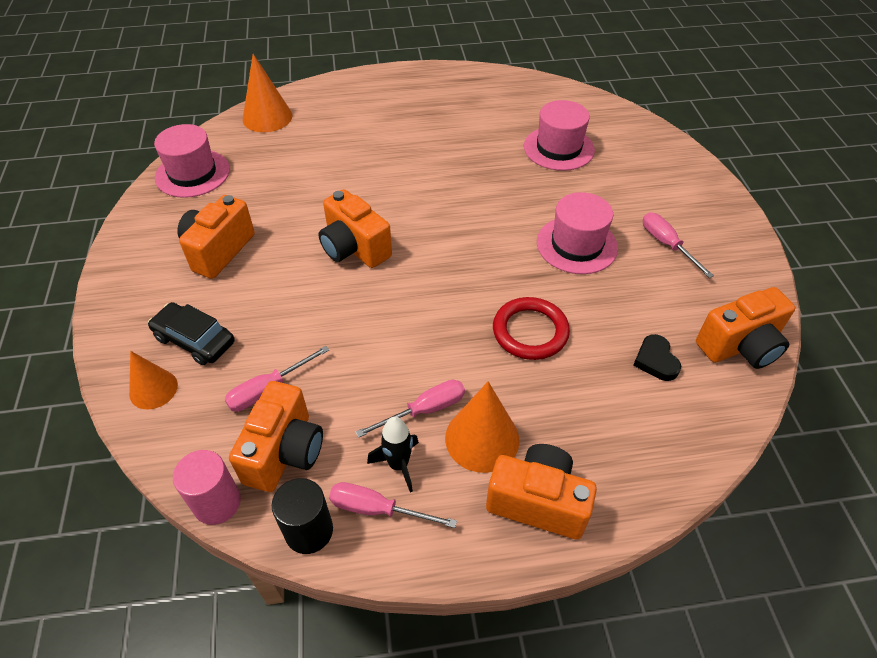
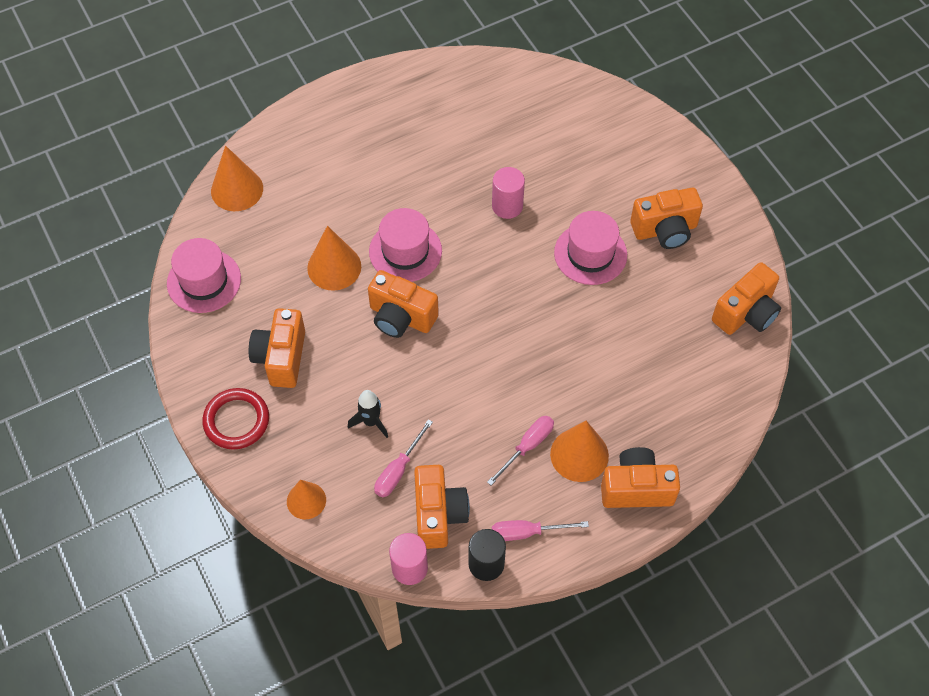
camera: 20 degrees left, 10 degrees up
black car [148,302,235,365] -> none
black rocket [367,417,419,492] -> black rocket moved to [348,390,388,438]
red ring [493,297,570,360] -> red ring moved to [202,388,269,450]
pink hat [524,100,595,171] -> pink hat moved to [369,208,442,282]
black heart [633,334,681,381] -> none
pink screwdriver [643,212,714,278] -> orange camera [630,188,703,249]
none -> orange cone [307,226,361,291]
none -> pink cylinder [492,167,525,219]

